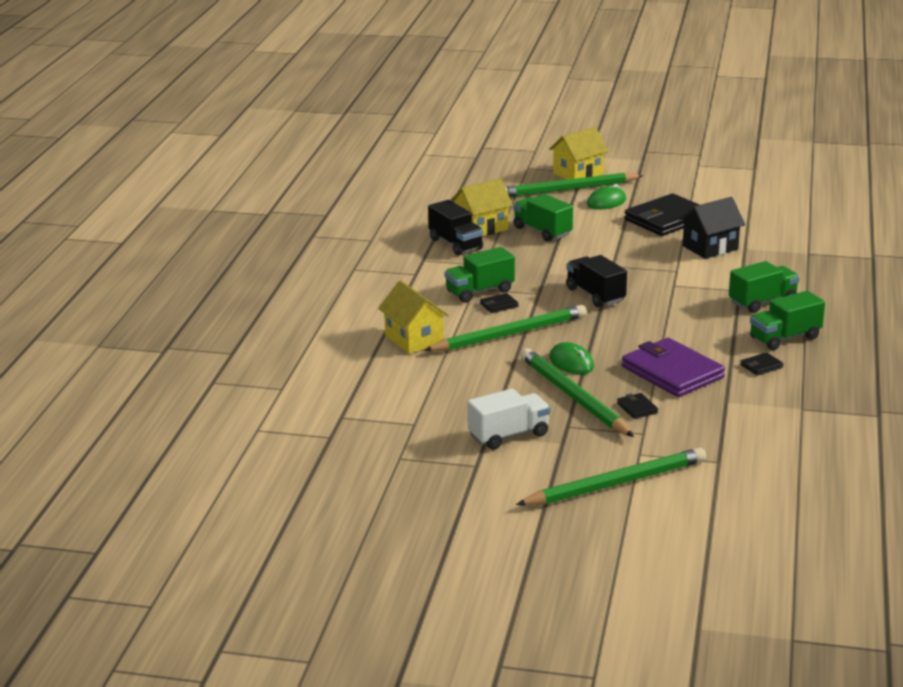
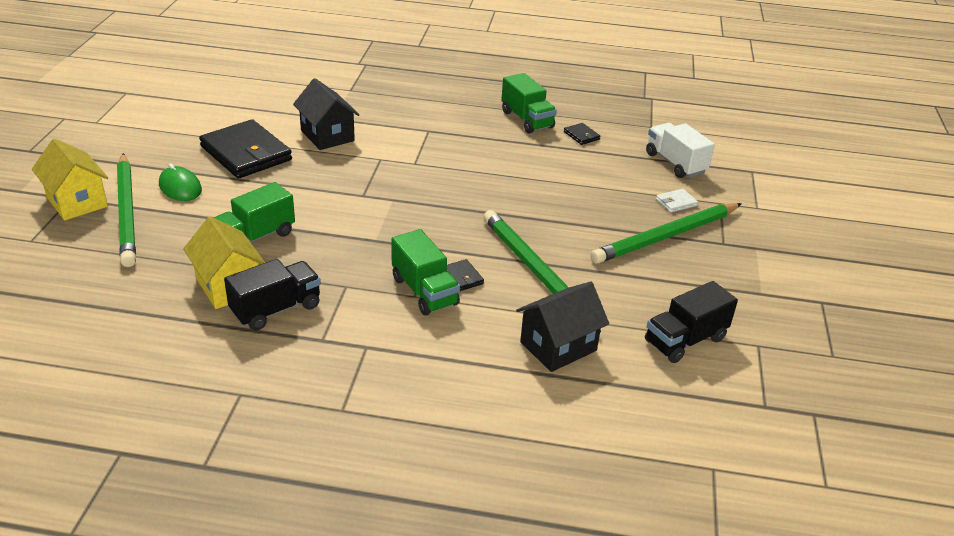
camera: 95 degrees left, 10 degrees up
yellow house [378,280,449,354] -> black house [516,282,609,372]
white truck [467,389,550,450] -> white truck moved to [646,123,715,178]
green pencil [516,447,706,506] -> none
green mouse [549,342,594,374] -> none
black truck [566,255,627,307] -> black truck moved to [645,281,738,363]
black wallet [617,393,658,419] -> white wallet [656,189,698,212]
purple wallet [622,338,725,397] -> none
green truck [729,261,800,313] -> none

